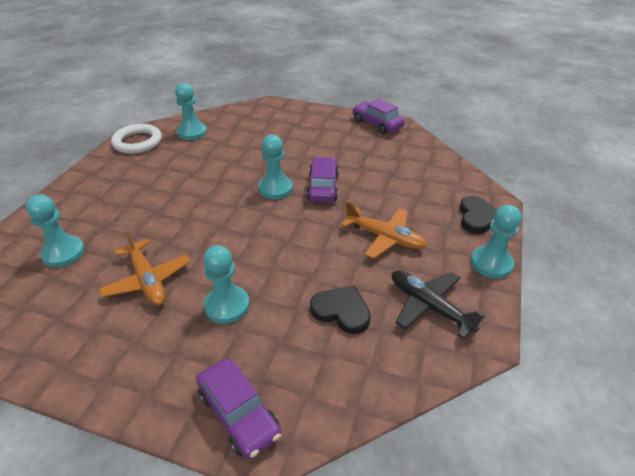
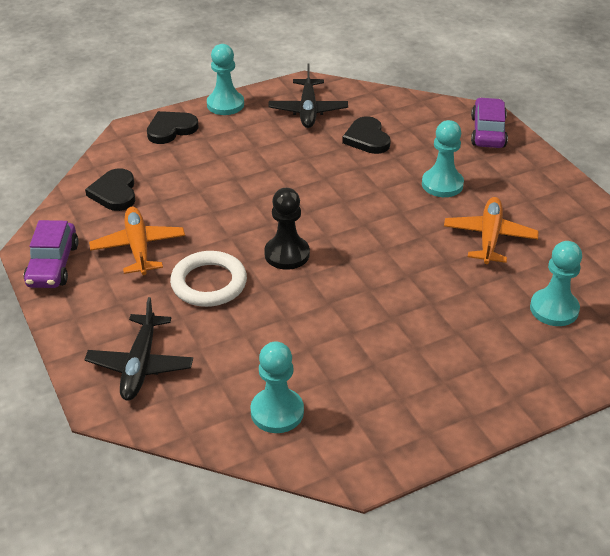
camera: 135 degrees left, 0 degrees up
white ring [111,124,162,154] -> white ring moved to [170,251,247,307]
turquoise pawn [258,135,293,199] -> black pawn [264,188,310,270]
purple car [306,157,339,202] -> none
orange plane [341,201,427,259] -> orange plane moved to [89,207,185,275]
none -> black plane [84,297,193,401]
none -> black heart [85,168,135,211]

